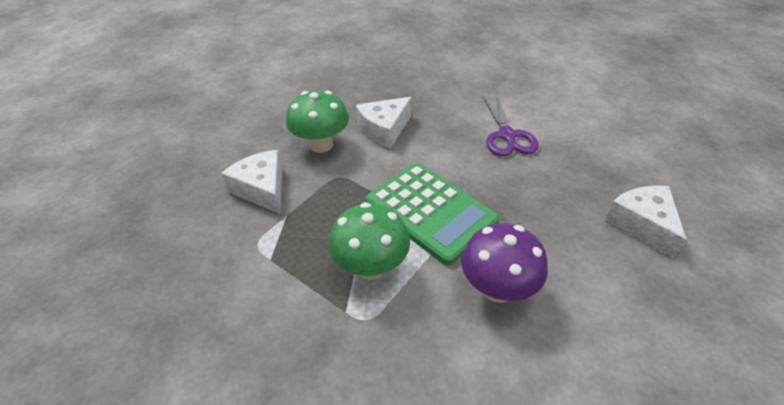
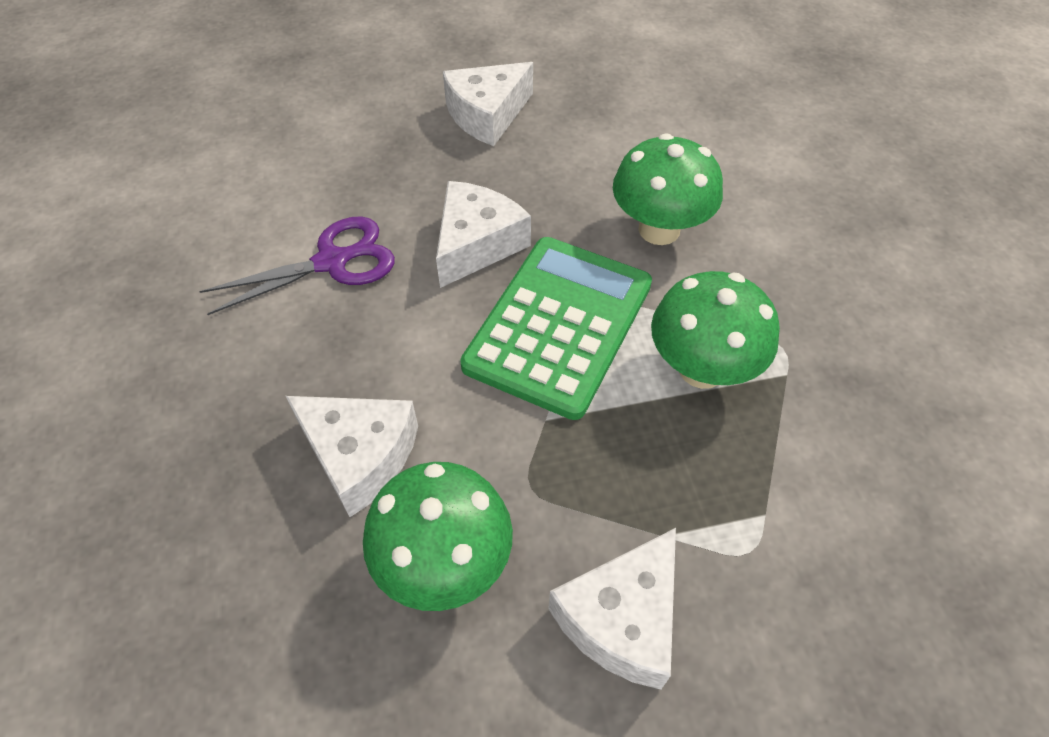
camera: 110 degrees left, 10 degrees up
purple mushroom [461,223,548,303] -> green mushroom [613,133,723,245]
none -> white cheese [436,181,531,288]

